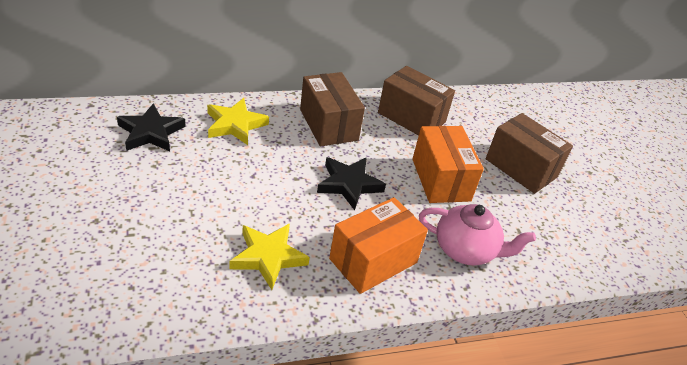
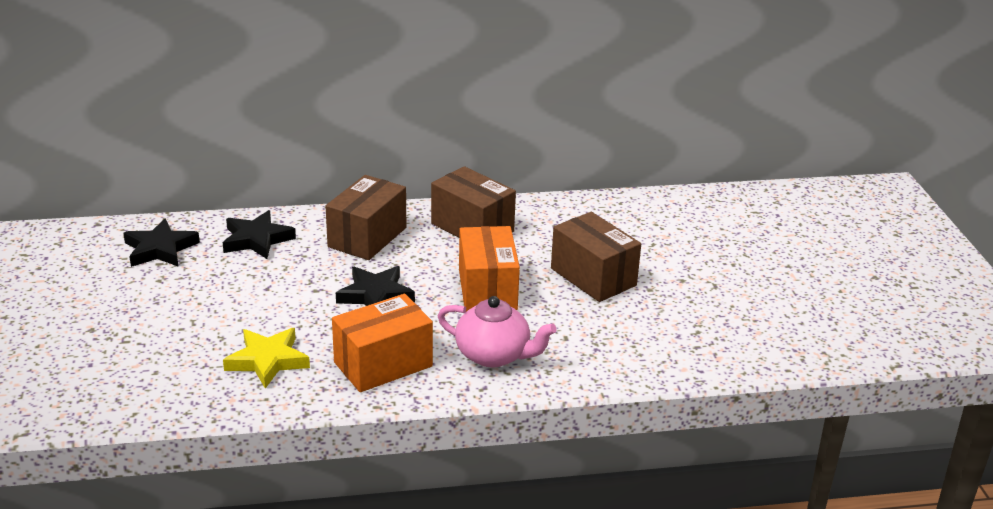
camera: 10 degrees right, 10 degrees down
yellow star [207,98,269,145] -> black star [223,210,296,259]
brown box [300,72,365,147] -> brown box turned 45 degrees clockwise [325,175,406,260]

